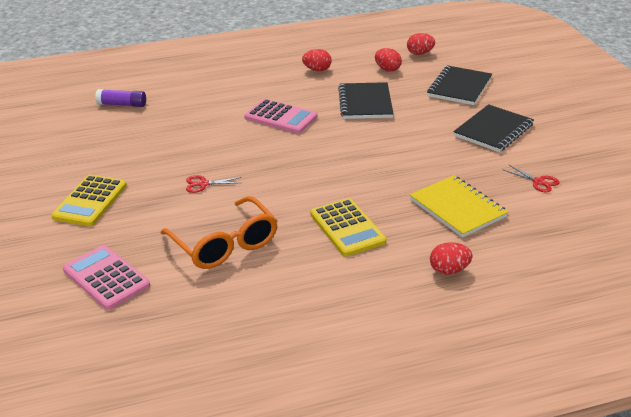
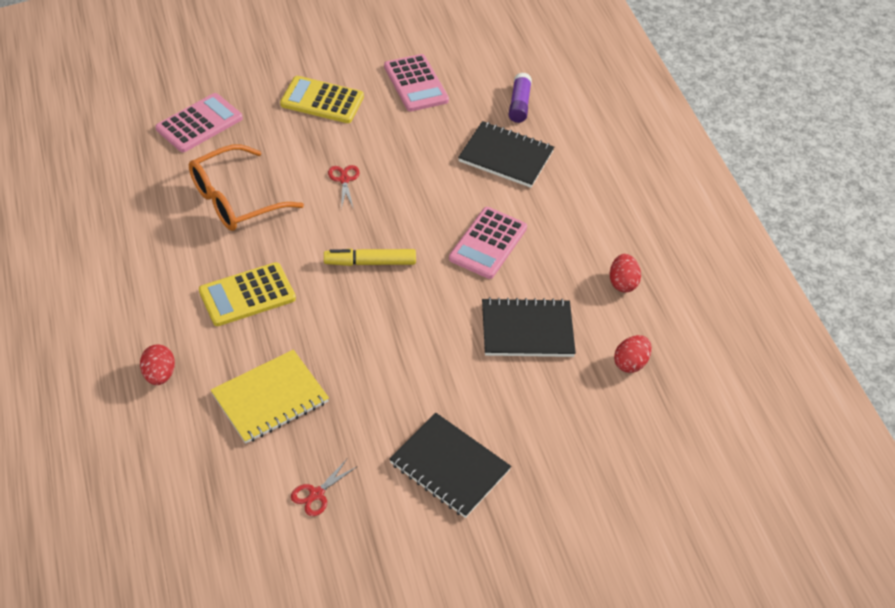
camera: 85 degrees right, 15 degrees up
red egg [407,33,435,55] -> none
black notebook [427,65,492,105] -> black notebook moved to [458,121,554,188]
none -> yellow marker [324,249,416,266]
none -> pink calculator [384,54,449,112]

